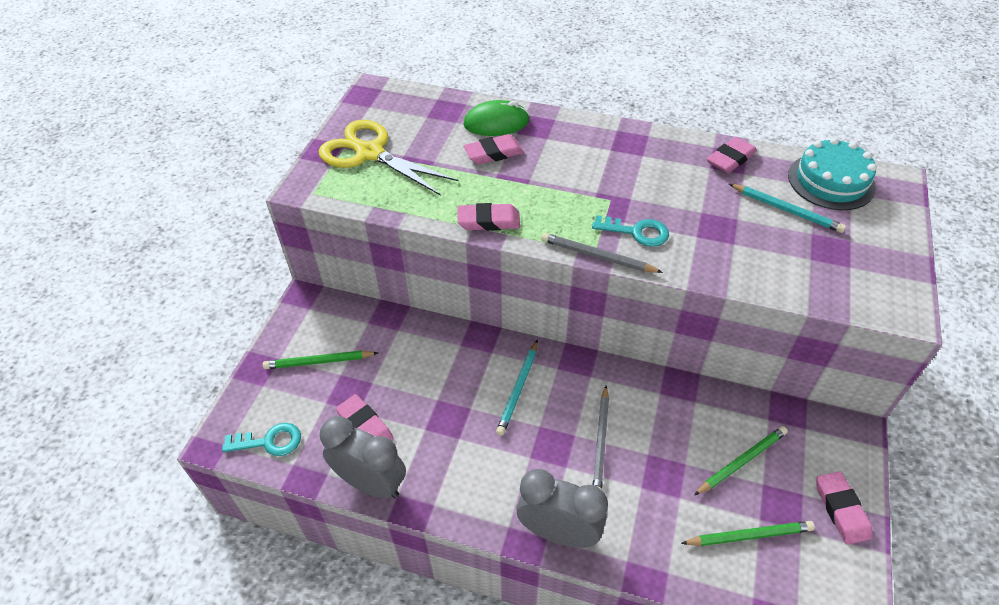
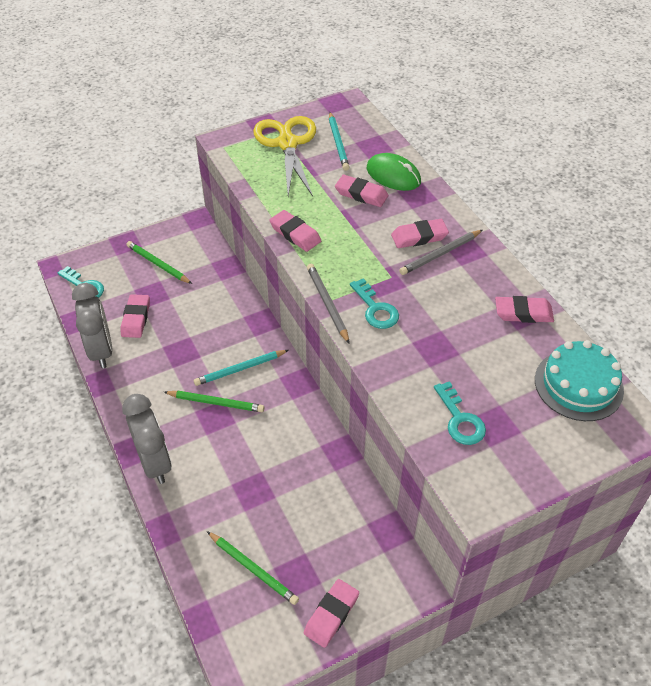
camera: 45 degrees right, 0 degrees up
grey pencil [593,386,609,490] -> grey pencil moved to [399,230,483,275]
green pencil [694,426,788,495] -> green pencil moved to [164,391,264,412]
turquoise pencil [729,184,846,233] -> turquoise pencil moved to [329,112,349,171]
none -> pink eraser [391,219,449,248]
none -> turquoise key [434,381,486,445]

